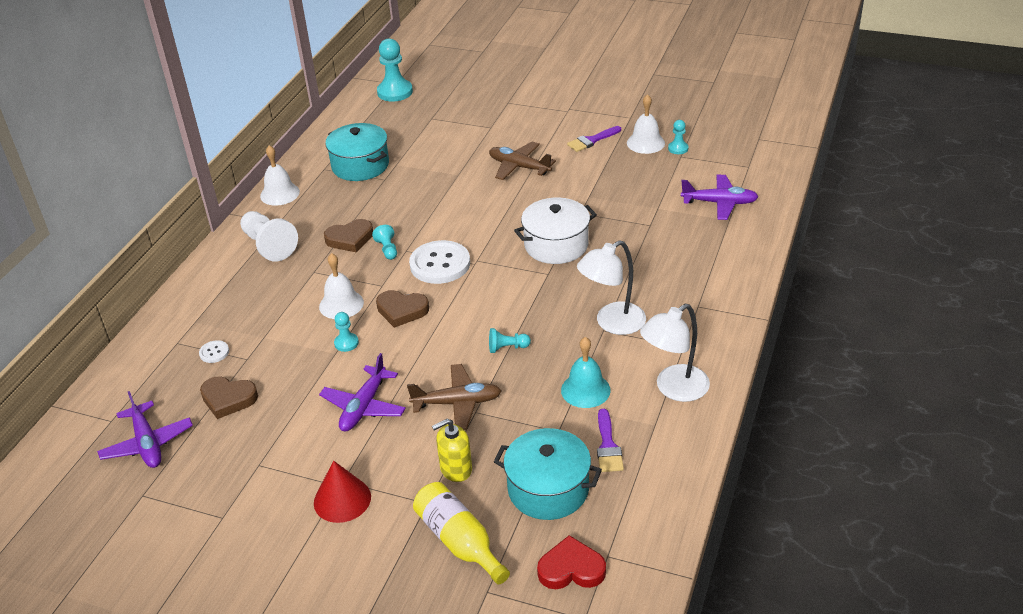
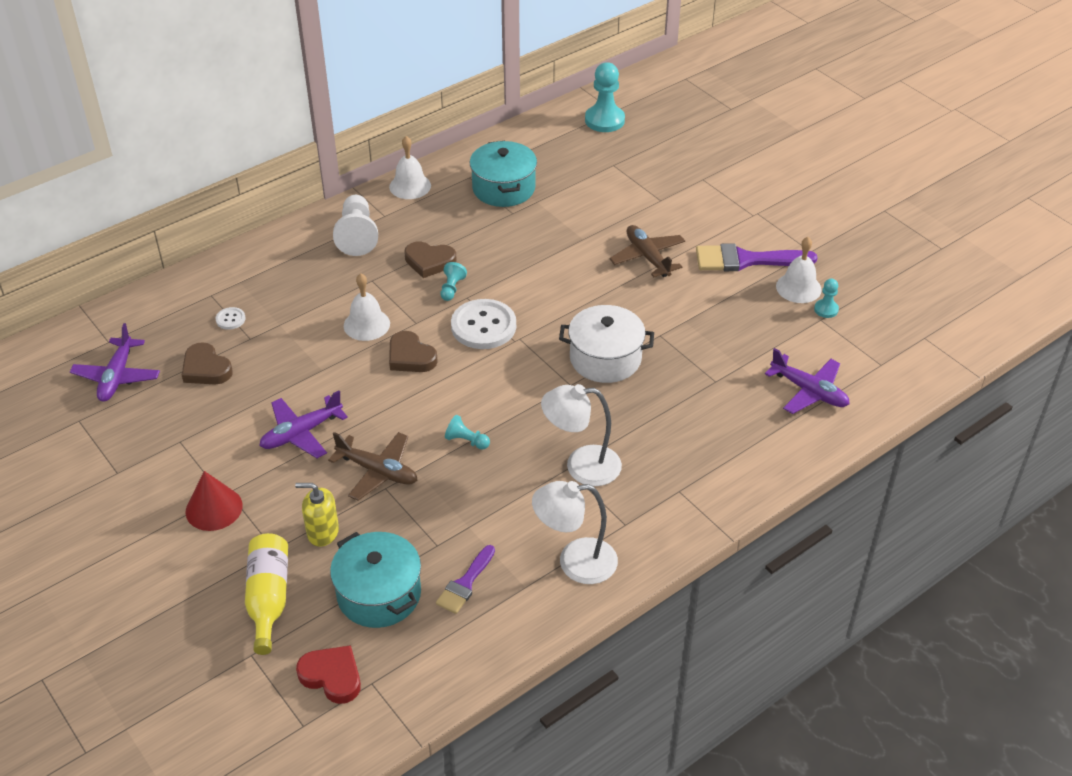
camera: 30 degrees right, 5 degrees up
turquoise pawn [334,312,359,352] -> none
turquoise bell [561,337,611,408] -> none
purple brush [567,126,621,152] -> purple brush [696,243,818,271], size x1.69

